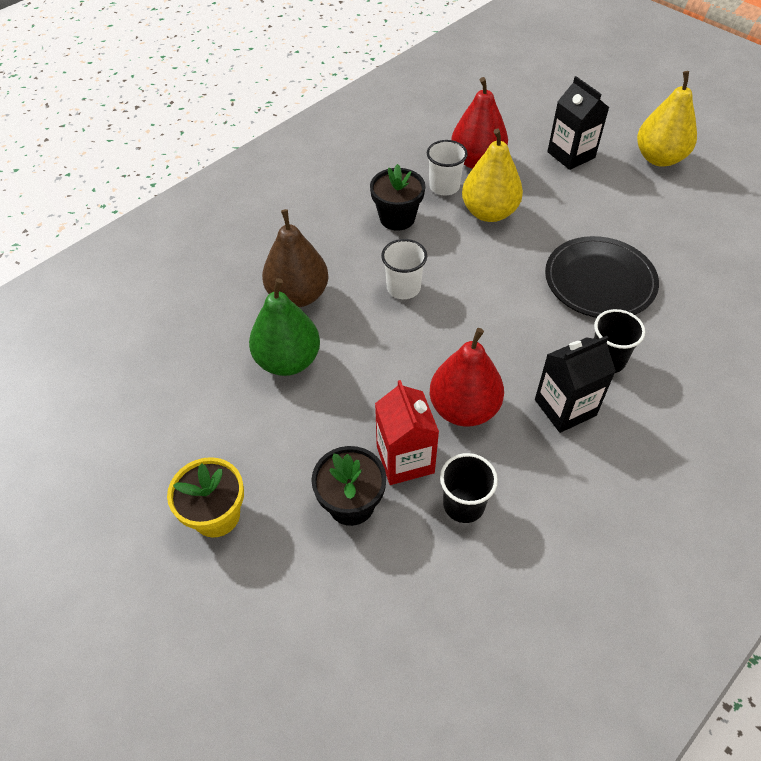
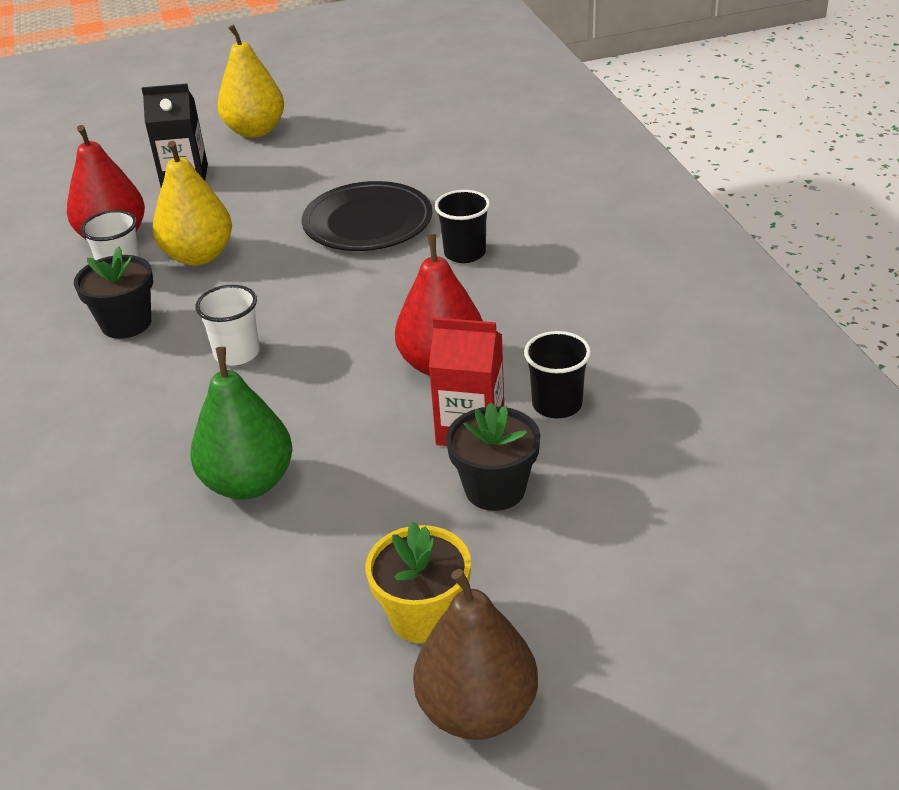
camera: 60 degrees left, 15 degrees down
brown pear [262,209,329,307] -> brown pear moved to [413,569,538,740]
black carton [535,336,616,433] -> none

